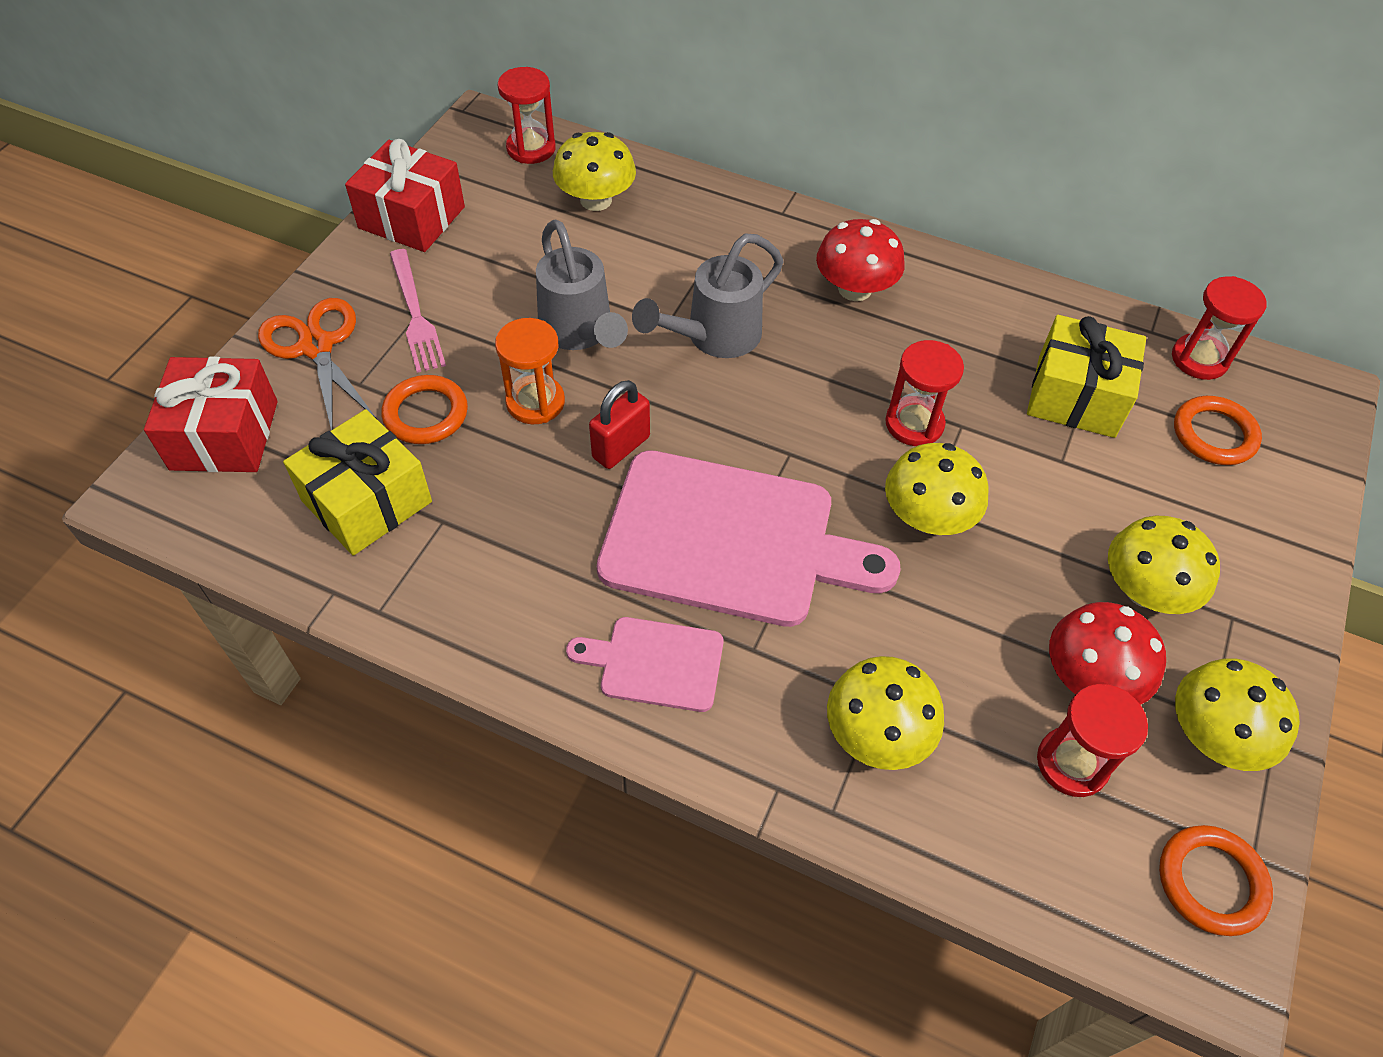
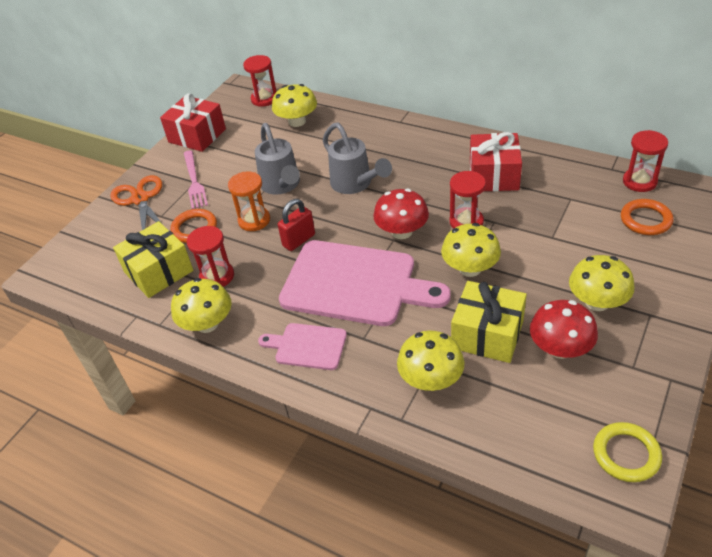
camera: 10 degrees right, 10 degrees down
red gift [144,356,278,472] -> red gift moved to [470,132,522,191]
grey watering can [632,234,784,358] -> grey watering can turned 90 degrees counterclockwise [323,123,392,194]
red mushroom [816,219,905,301] -> red mushroom moved to [373,189,429,239]
yellow gift [1027,315,1146,438] -> yellow gift moved to [451,281,527,363]
red hourglass [1037,684,1148,797] -> red hourglass moved to [187,226,234,287]
orange ring [1159,825,1273,936] -> yellow ring [593,422,662,482]
yellow mushroom [1175,658,1300,771] -> yellow mushroom moved to [171,278,231,333]

